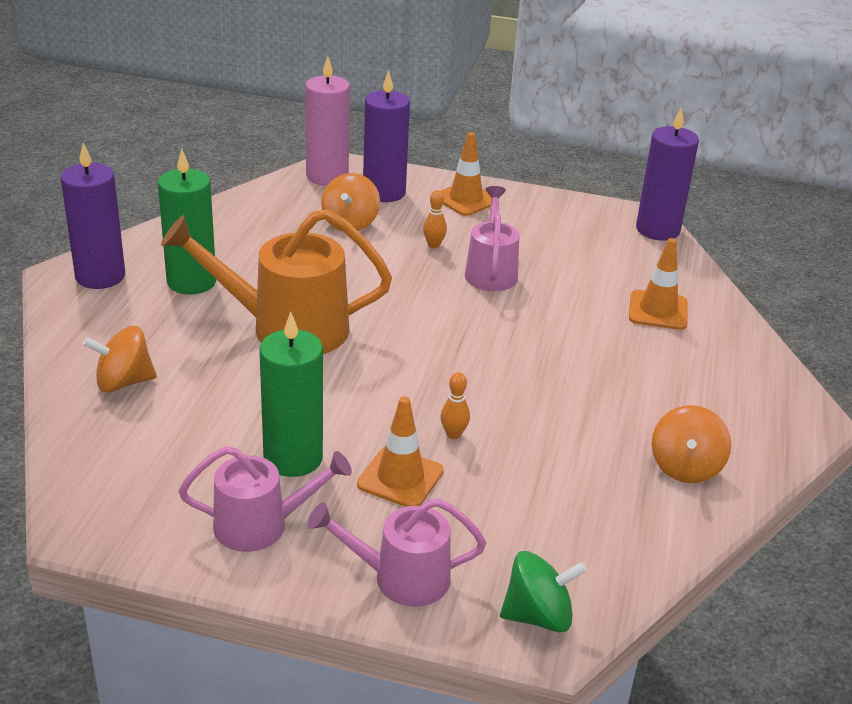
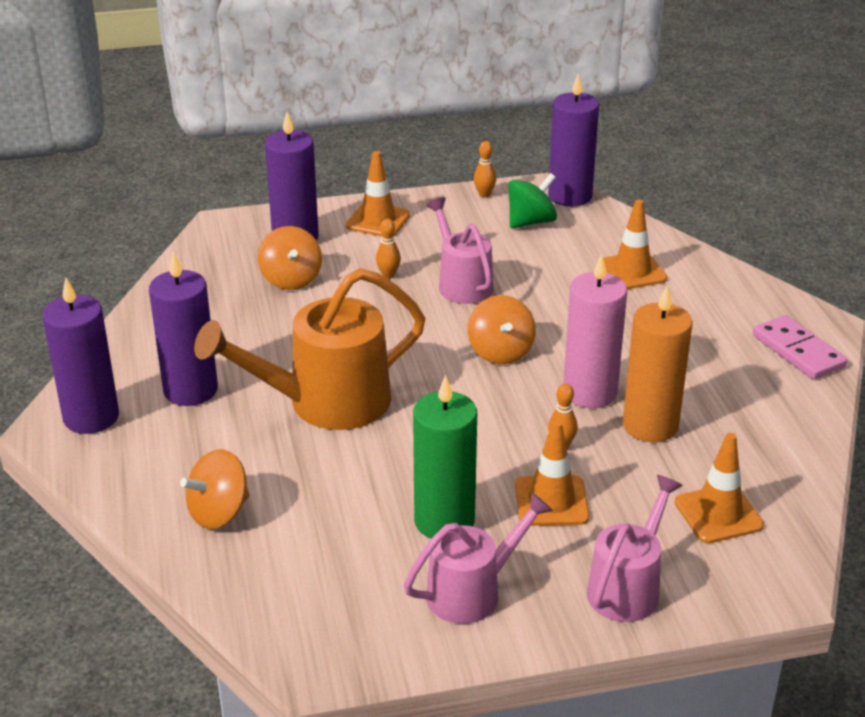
camera: 25 degrees left, 0 degrees up
green candle [158,149,216,295] -> purple candle [149,252,218,406]
pink candle [305,56,350,186] -> pink candle moved to [563,254,627,408]
pink watering can [307,498,486,607] -> pink watering can turned 150 degrees clockwise [587,475,683,622]
green spinning top [500,551,587,632] -> green spinning top moved to [508,173,557,229]
orange spinning top [652,405,731,483] -> orange spinning top moved to [468,295,536,364]
none -> orange bowling pin [474,141,496,197]
none -> orange candle [623,286,693,442]
none -> orange traffic cone [675,433,764,543]
none -> pink domino [753,315,847,380]

